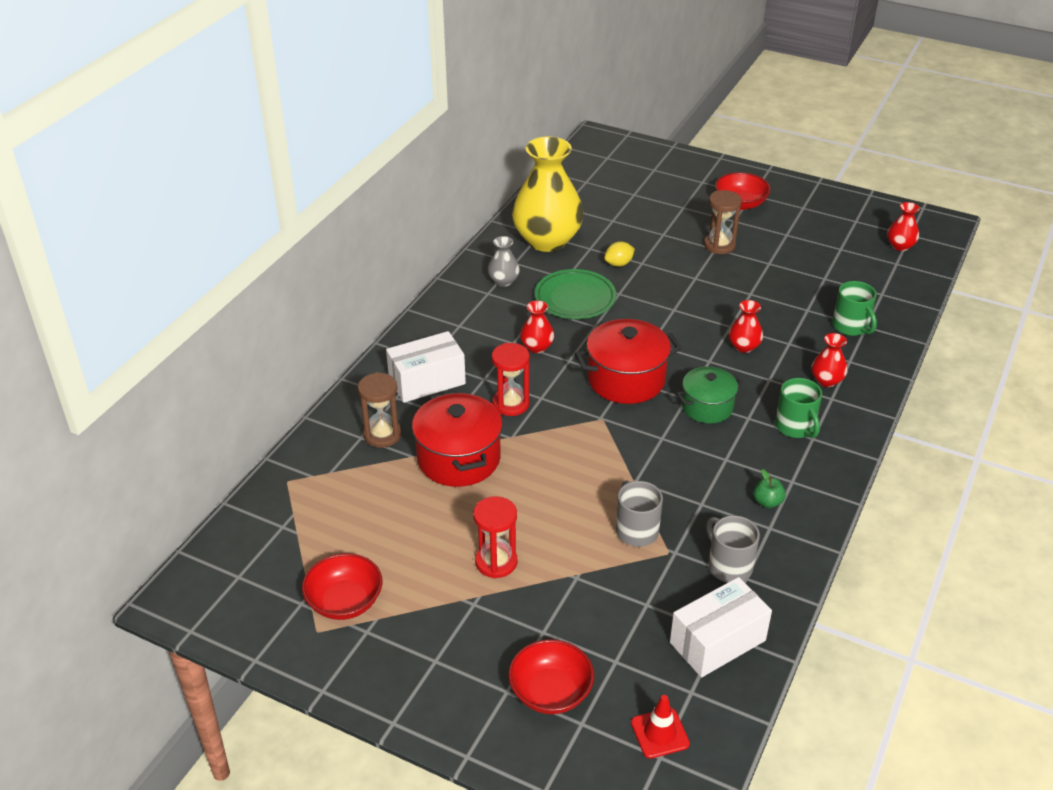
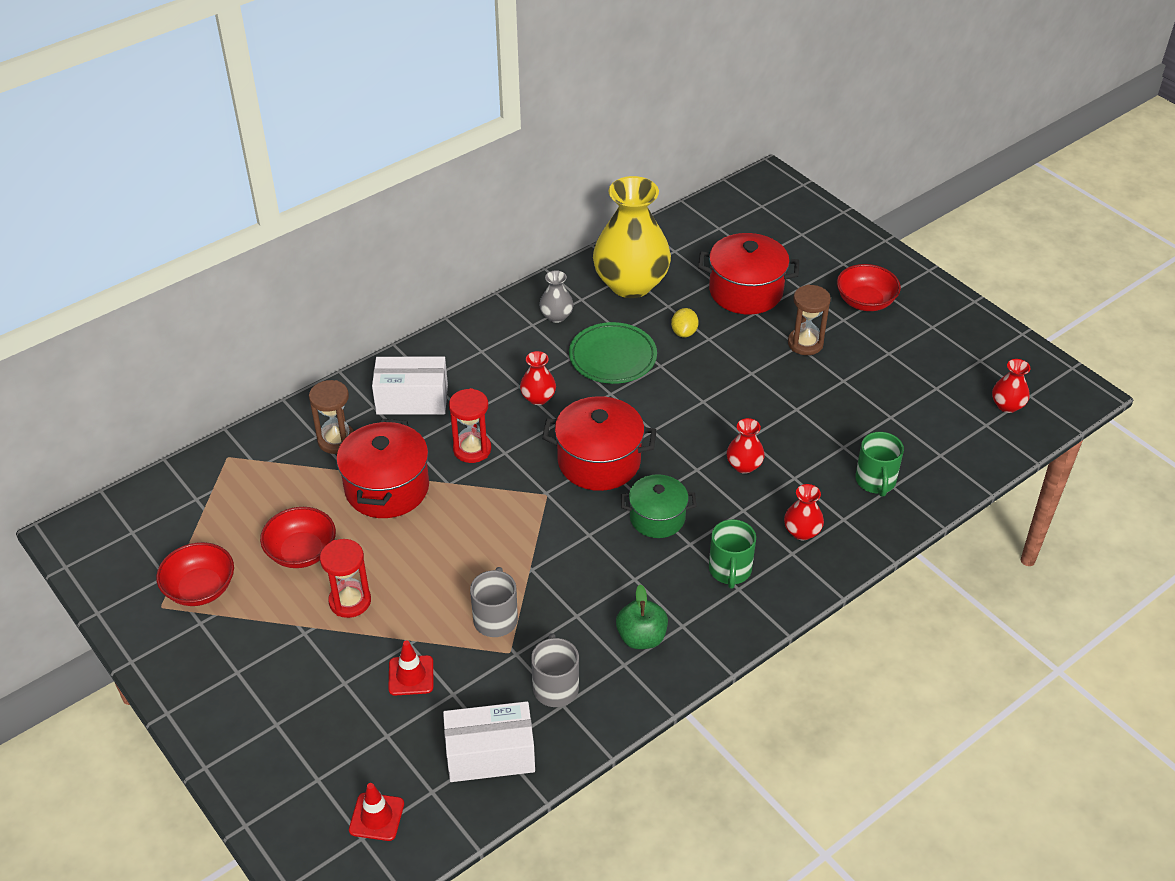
camera: 25 degrees right, 5 degrees up
red bowl [508,639,594,714] -> red bowl moved to [260,507,336,568]
yellow lemon [604,241,635,267] -> yellow lemon turned 75 degrees counterclockwise [671,308,699,337]
green apple [753,469,786,508] -> green apple [616,584,668,649], size x1.53
none -> red traffic cone [388,640,433,696]
none -> red pot [698,233,799,314]

